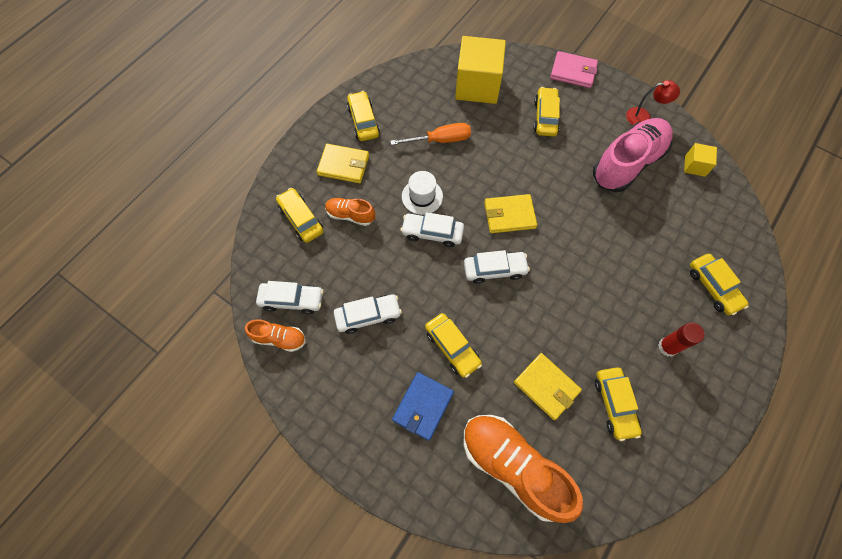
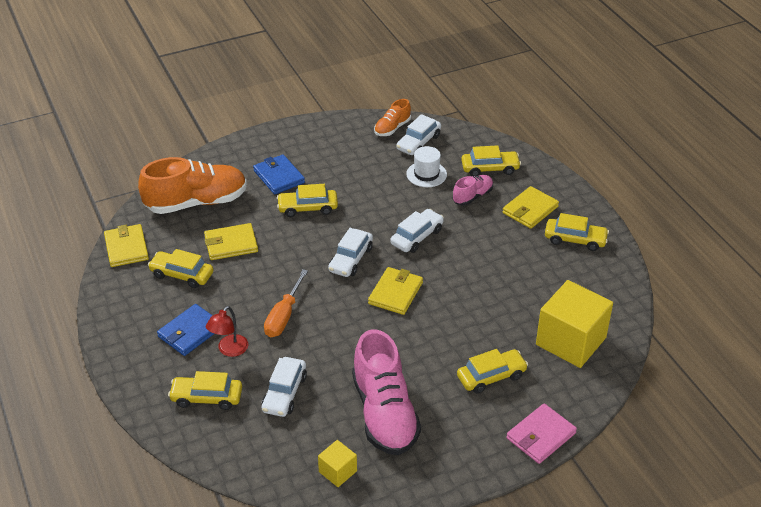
camera: 120 degrees right, 25 degrees down
orange shoe [325,198,375,226] -> pink shoe [453,175,493,206]
white car [334,294,402,334] -> white car moved to [262,357,307,417]
orange screwdriver [390,123,471,145] -> orange screwdriver moved to [264,269,308,337]
white hat [402,171,443,215] -> white hat moved to [406,146,447,187]
yellow car [534,87,560,137] -> yellow car turned 60 degrees counterclockwise [457,349,528,394]
red lamp [626,80,680,125] -> red lamp moved to [206,306,248,357]
red glue stick [658,322,705,357] -> blue wallet [157,304,214,356]
none -> yellow wallet [104,224,149,267]

